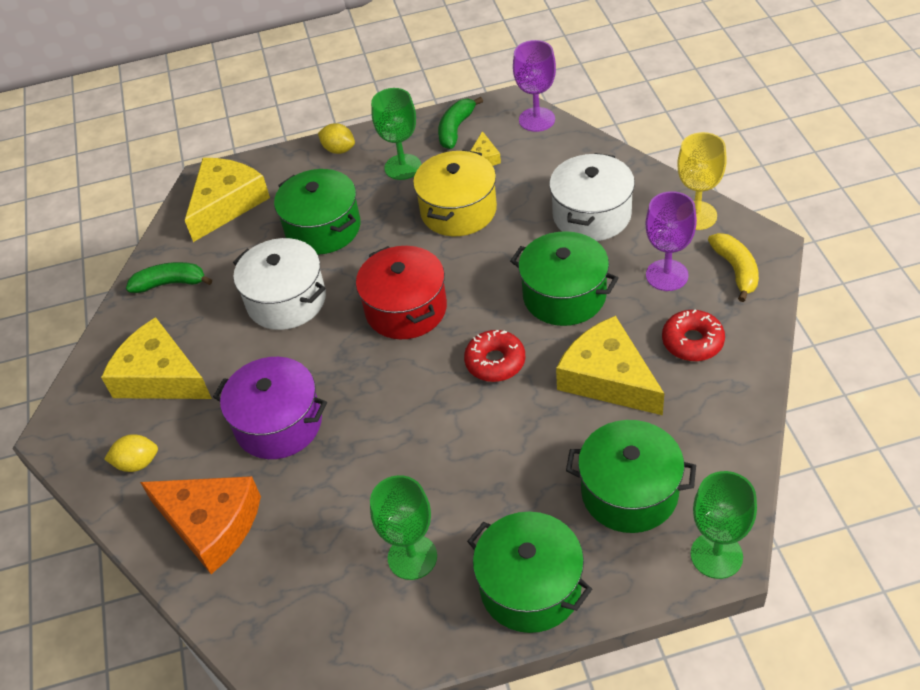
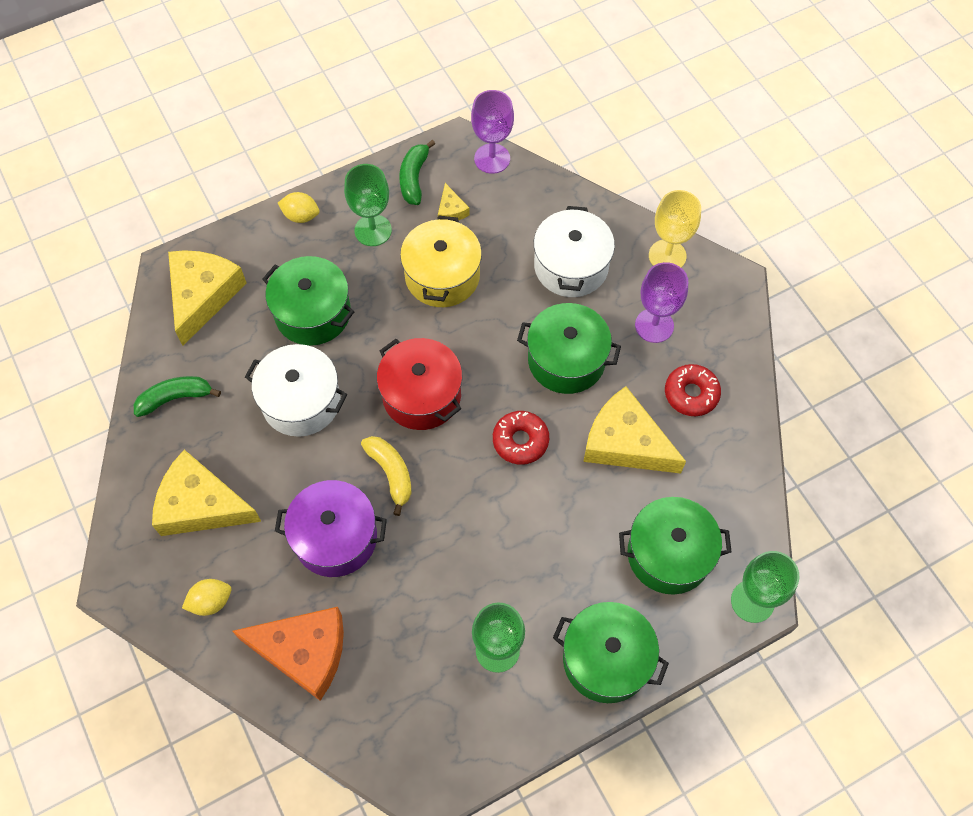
camera: 20 degrees left, 15 degrees up
yellow banana [708,233,759,302] -> yellow banana moved to [361,436,412,516]

